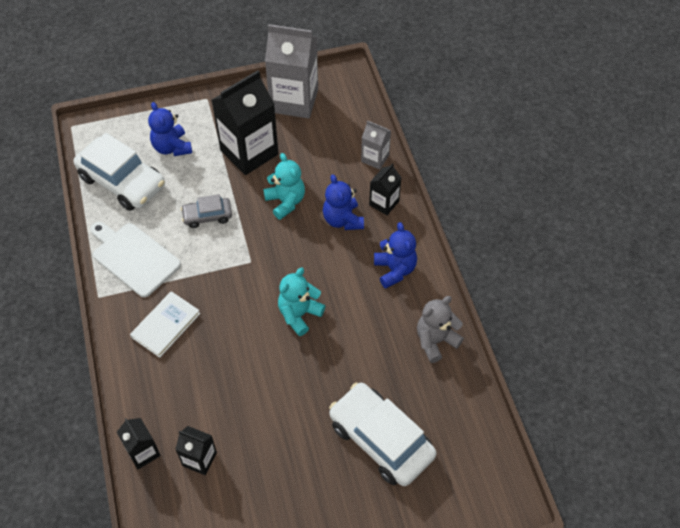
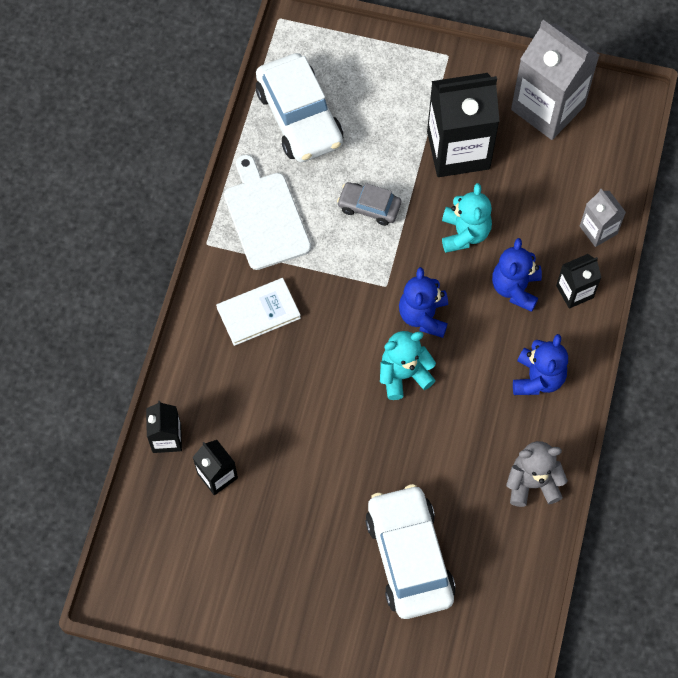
camera: 30 degrees right, 10 degrees up
blue teddy bear [148,102,192,156] -> blue teddy bear moved to [399,267,448,338]

